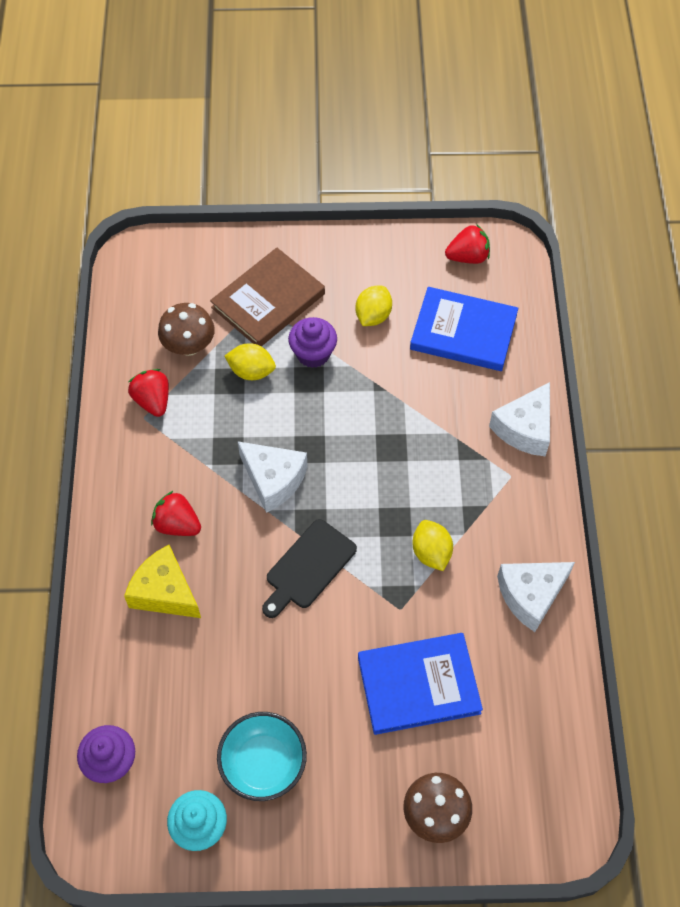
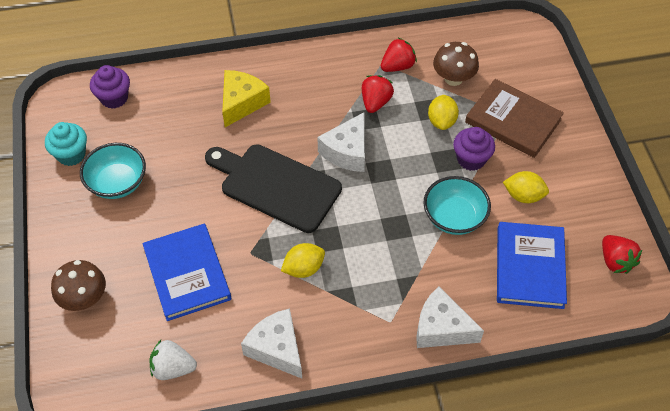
camera: 80 degrees right, 5 degrees down
red strawberry [151,491,201,536] -> red strawberry moved to [362,75,394,113]
black cutting board [262,519,357,618] -> black cutting board [205,144,342,233], size x1.57
none -> white strawberry [150,340,197,380]
none -> turquoise bowl [423,176,491,235]

